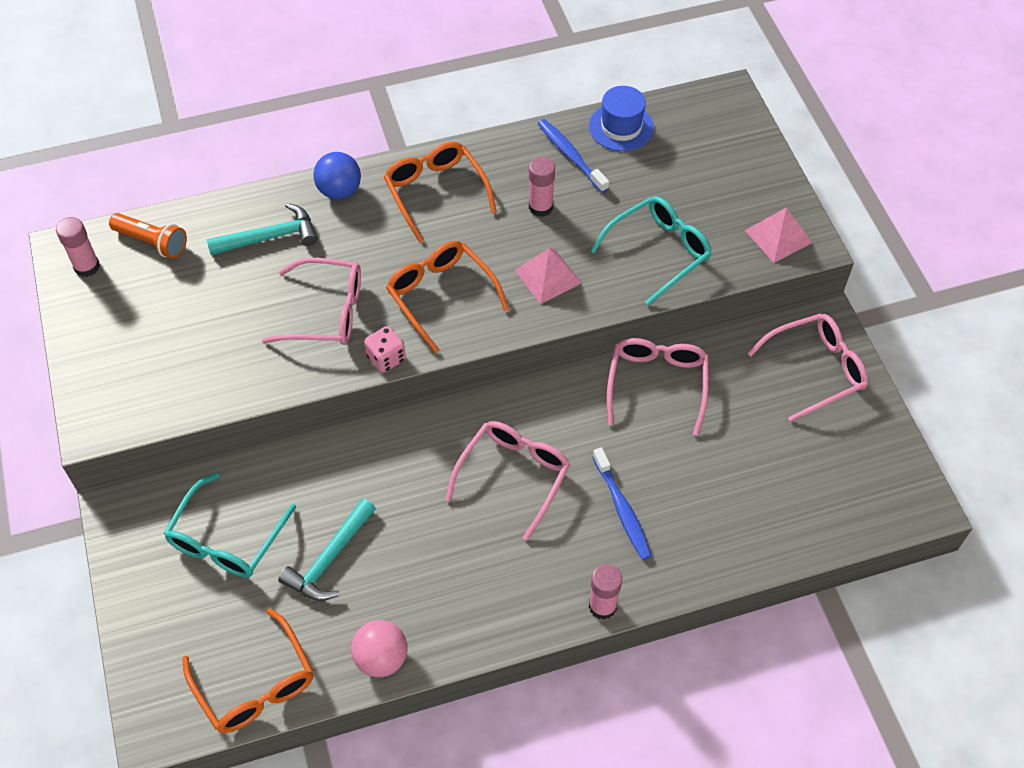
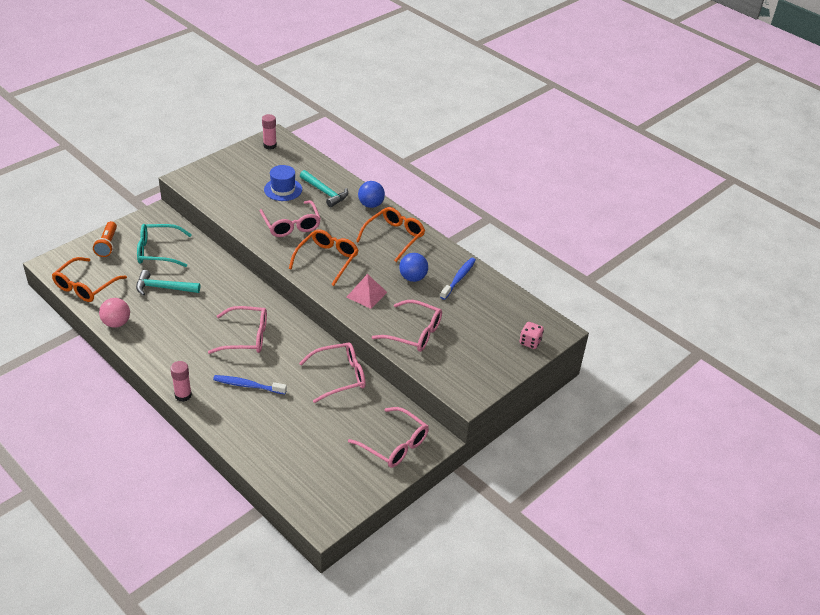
camera: 60 degrees right, 15 degrees down
orange flashlight [109,213,187,259] -> orange flashlight moved to [93,221,117,257]
pink dice [364,326,406,373] -> pink dice moved to [519,322,544,349]
pink glue stick [529,157,555,217] -> blue ball [399,253,428,282]
blue hat [589,86,654,151] -> blue hat moved to [264,165,302,201]
turquoise glasses [591,196,712,306] -> pink glasses [372,300,442,352]
blue toothbrush [592,447,652,560] -> blue toothbrush turned 60 degrees clockwise [213,375,287,394]
pink pyramid [745,207,812,263] -> none

